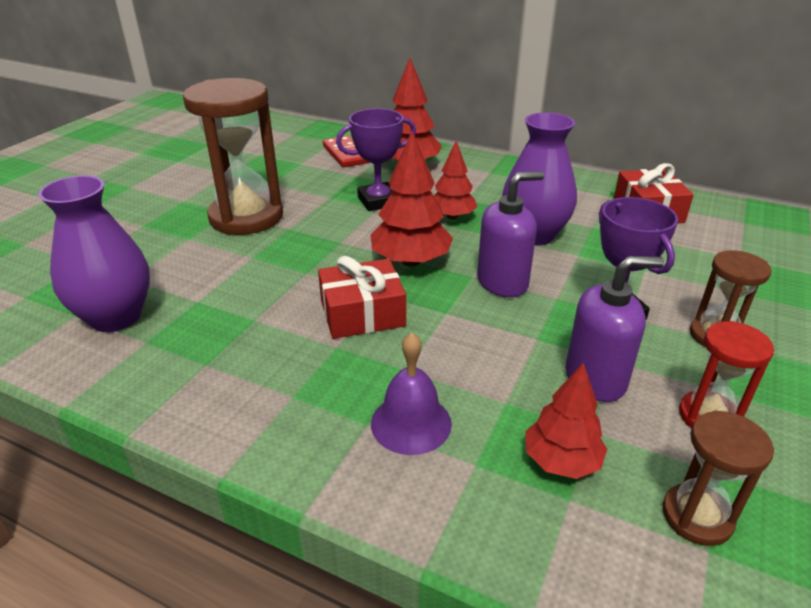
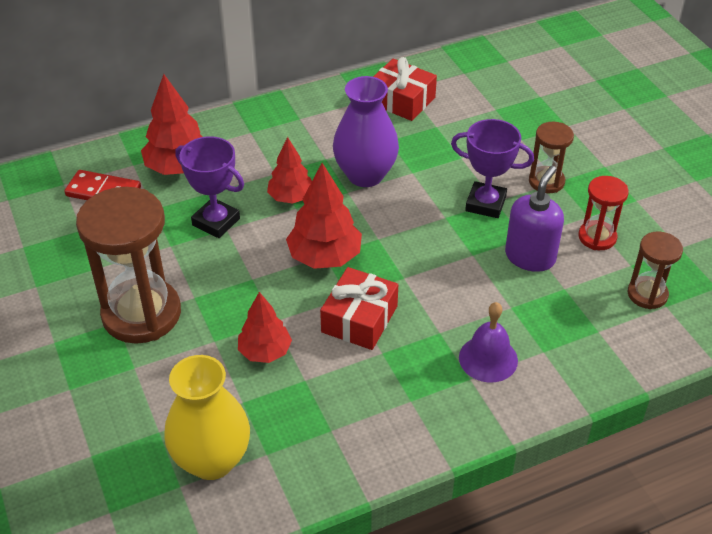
camera: 50 degrees left, 10 degrees up
purple vase [38,175,150,332] -> yellow vase [164,355,250,480]
purple trophy [336,108,416,211] -> purple trophy turned 75 degrees counterclockwise [175,136,244,238]
purple soap dispenser [477,171,544,297] -> none
red tree [525,362,607,479] -> red tree moved to [238,292,292,363]

